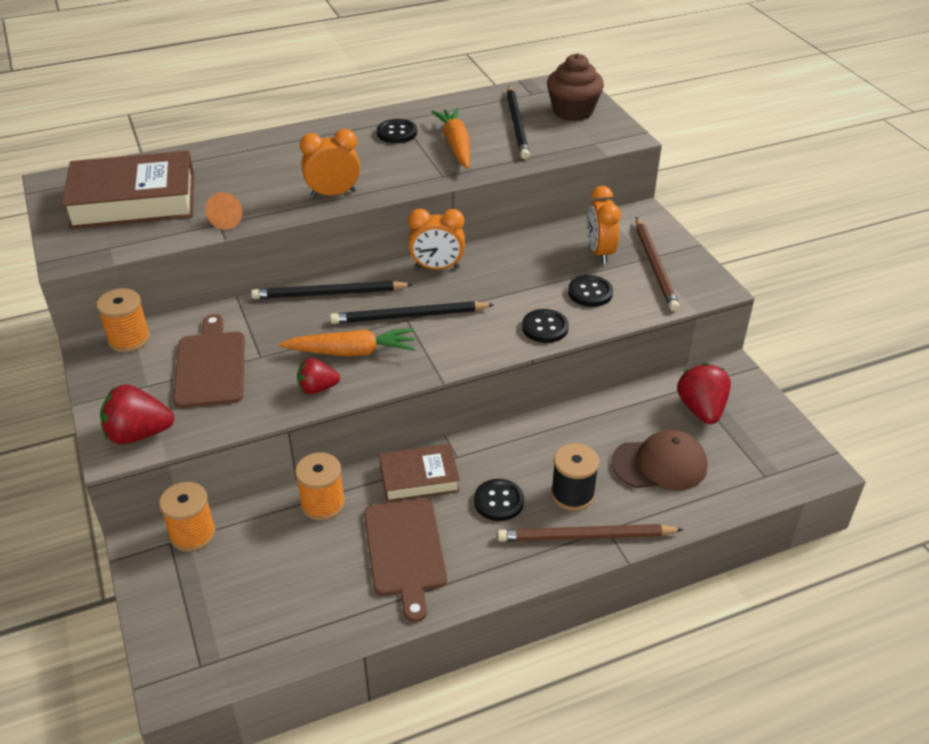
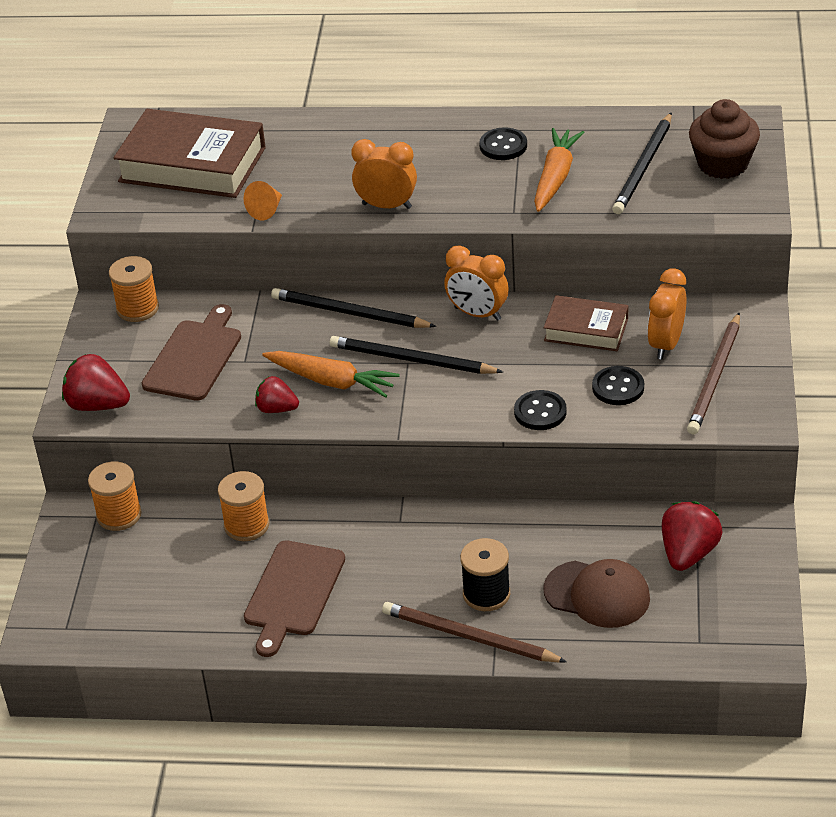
camera: 30 degrees right, 0 degrees up
brown book [379,444,460,502] -> brown book moved to [544,295,628,351]
black button [474,479,524,521] -> none

